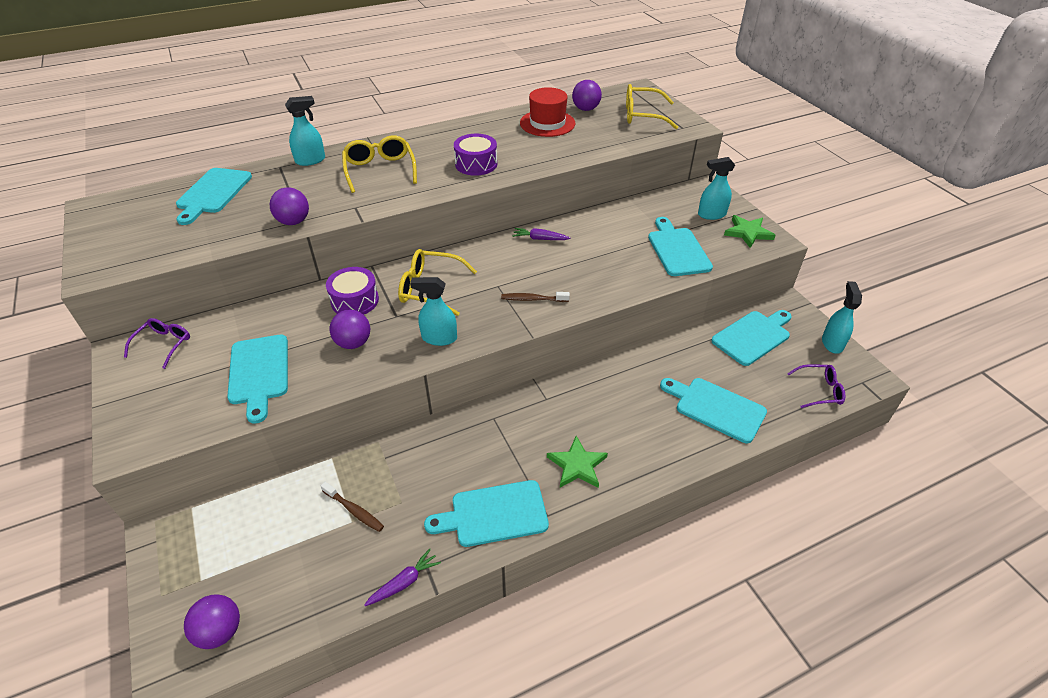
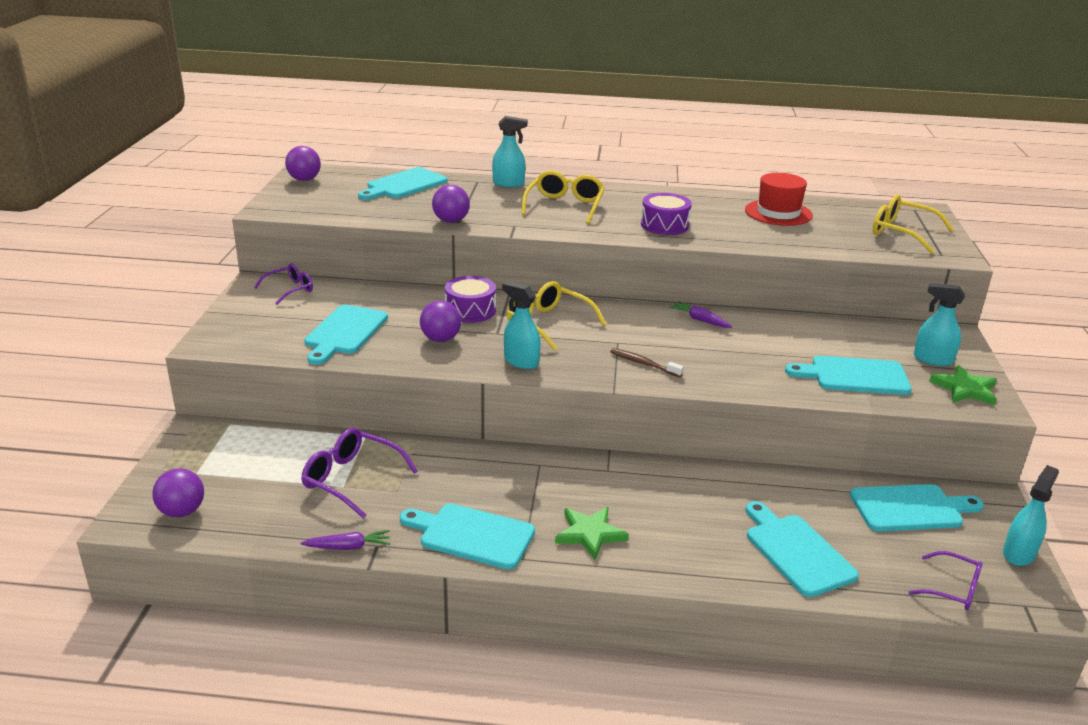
camera: 30 degrees right, 15 degrees down
brown toothbrush [321,482,384,532] -> purple glasses [301,428,418,519]
purple ball [572,80,602,111] -> purple ball moved to [285,146,321,181]
turquoise cutting board [648,217,713,276] -> turquoise cutting board turned 105 degrees counterclockwise [785,356,912,395]

